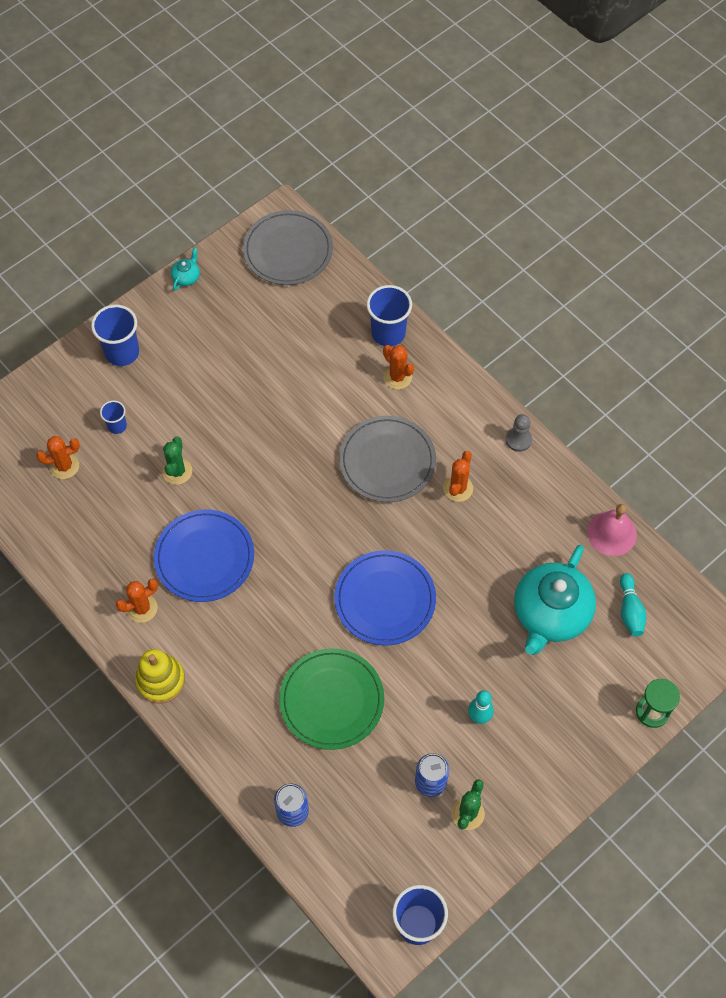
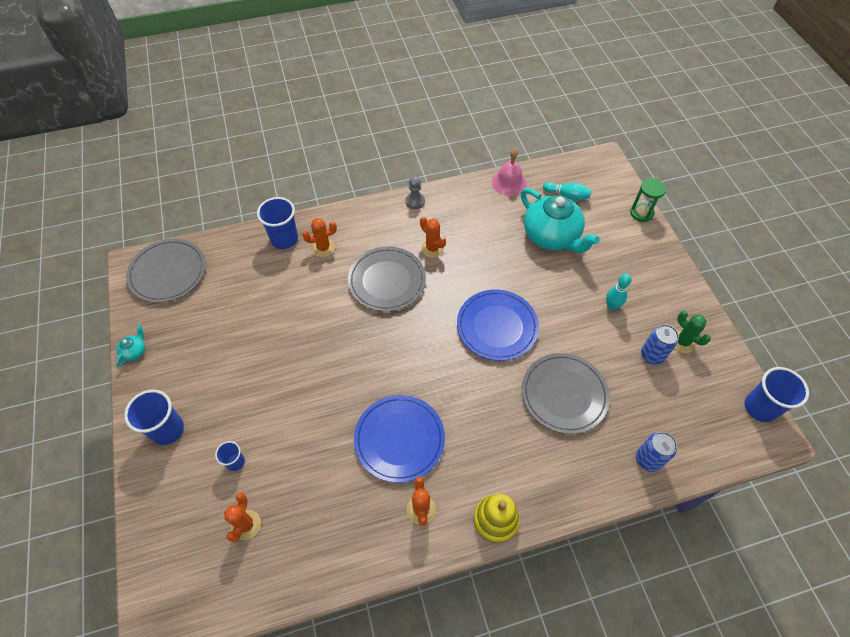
camera: 65 degrees left, 5 degrees down
green cactus [162,437,192,485] -> none
turquoise teapot [171,247,200,290] -> turquoise teapot turned 60 degrees clockwise [116,324,145,366]
green plate [279,648,384,750] -> grey plate [522,353,610,434]

